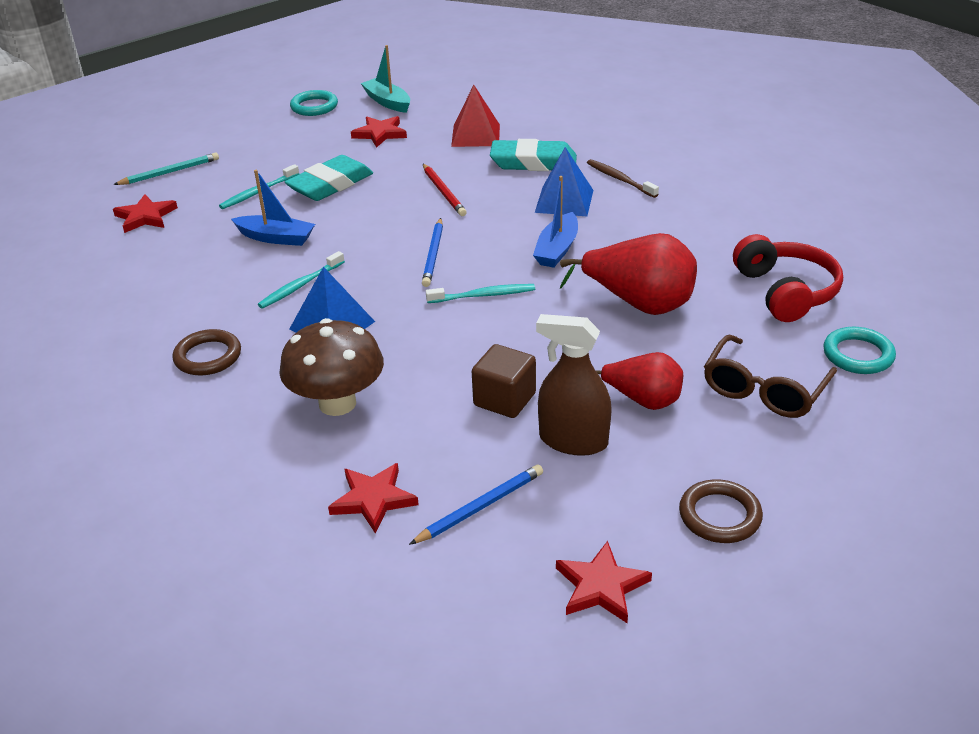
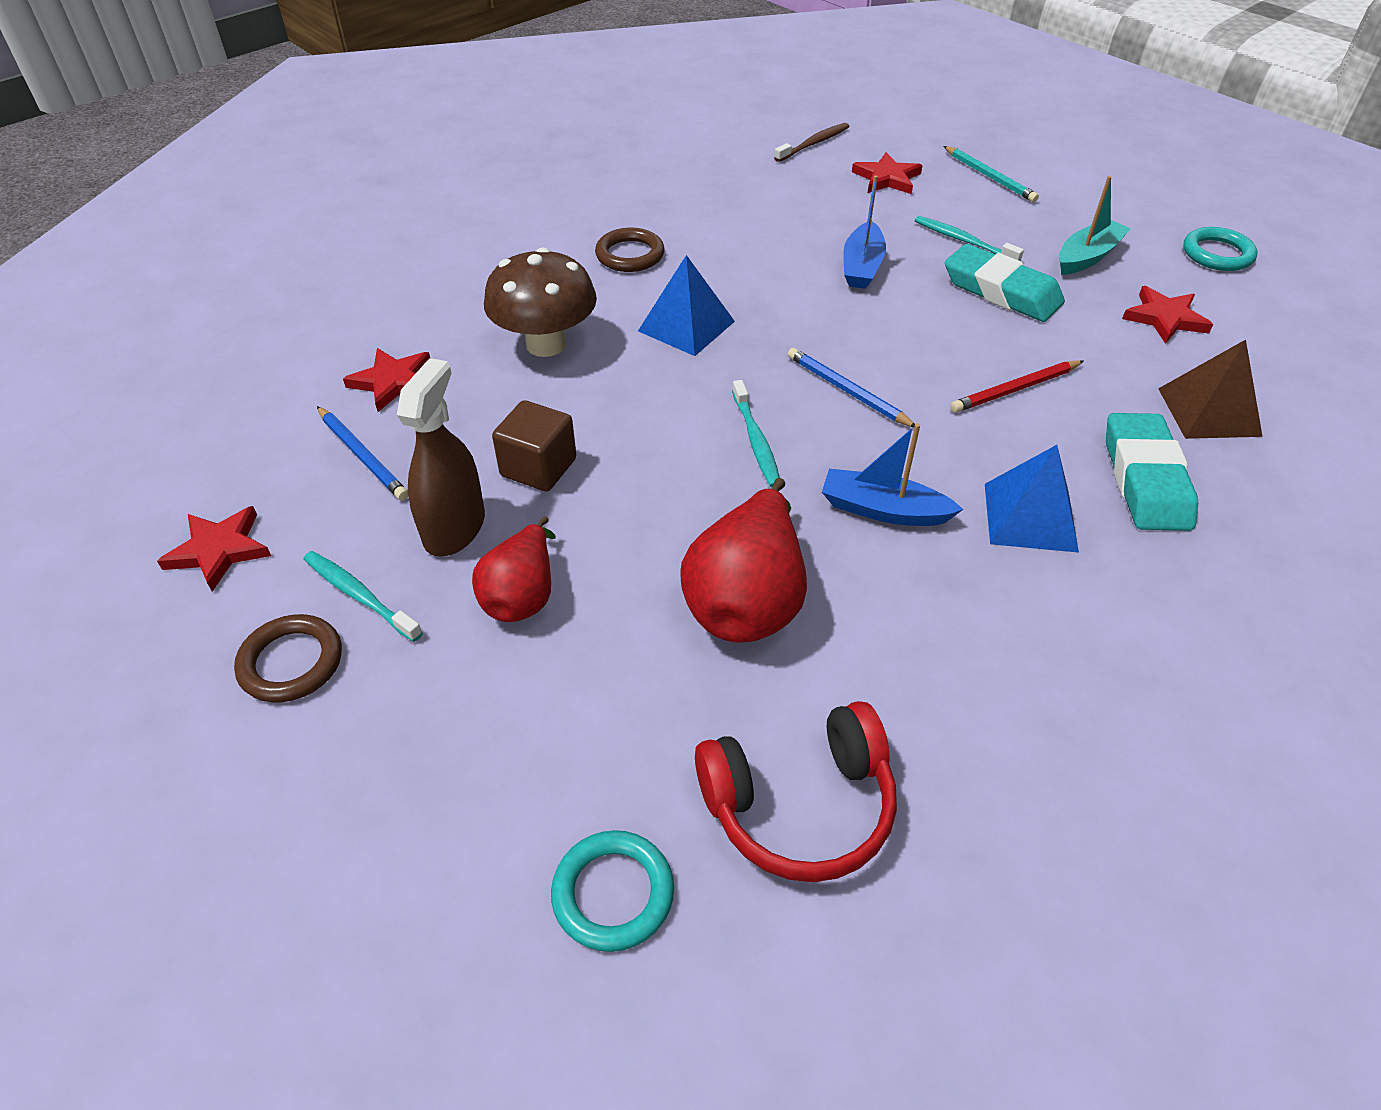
camera: 85 degrees right, 10 degrees up
turquoise toothbrush [258,251,345,309] -> turquoise toothbrush moved to [304,551,423,642]
turquoise boat [361,45,410,113] -> turquoise boat moved to [1059,176,1131,275]
blue pencil [422,218,443,287] -> blue pencil turned 45 degrees clockwise [788,348,915,427]
red pyramid [451,85,500,147] -> brown pyramid [1158,340,1263,439]
brown toothbrush [587,159,659,198] -> brown toothbrush moved to [774,123,850,162]
brown glasses [704,335,837,418] -> none

